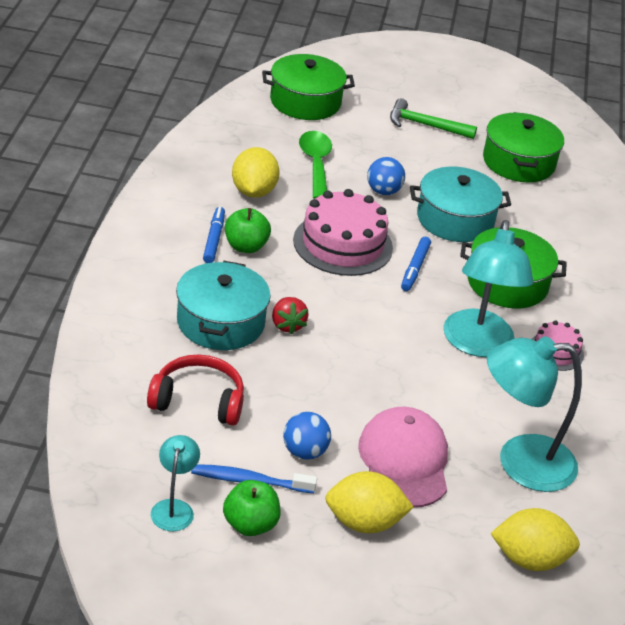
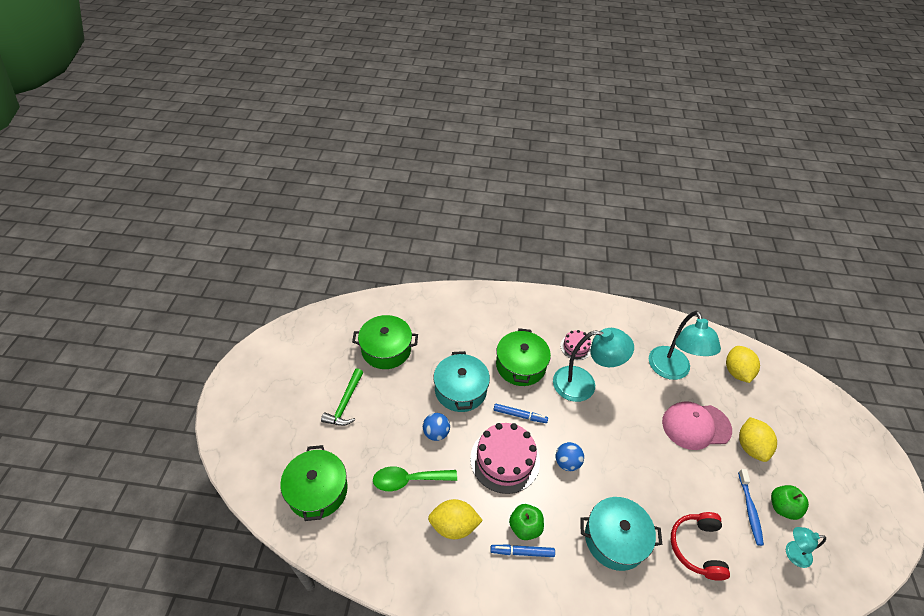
camera: 90 degrees left, 10 degrees up
red strawberry [272,297,309,335] -> none
blue ball [283,412,331,460] -> blue ball moved to [556,442,584,471]

